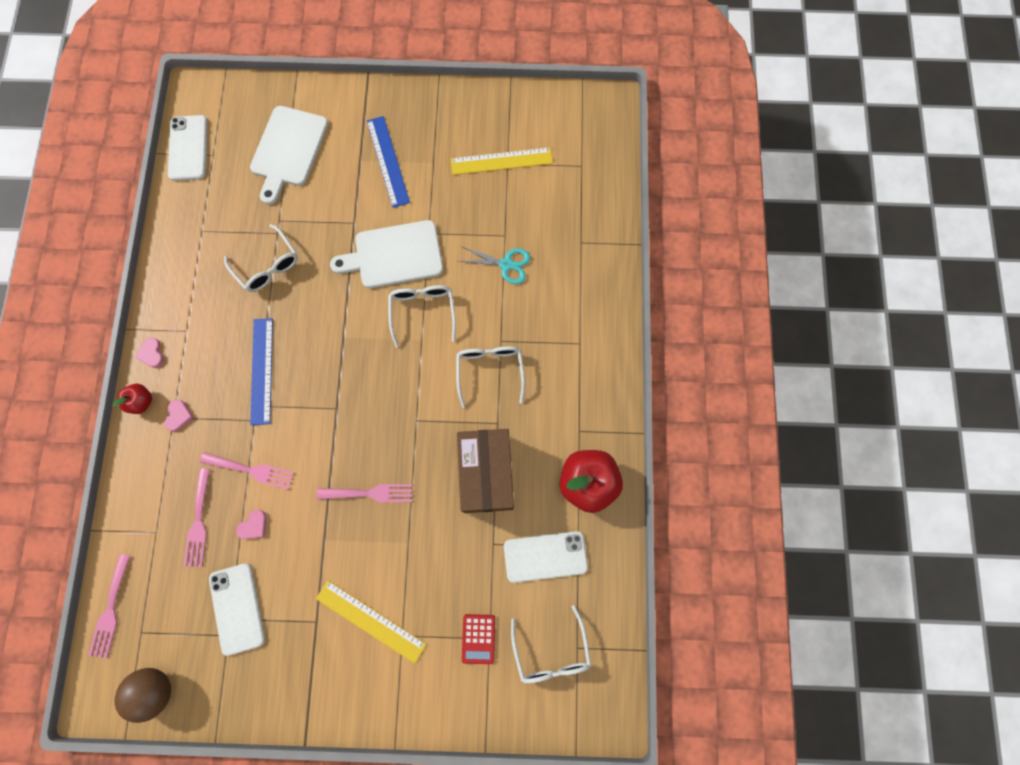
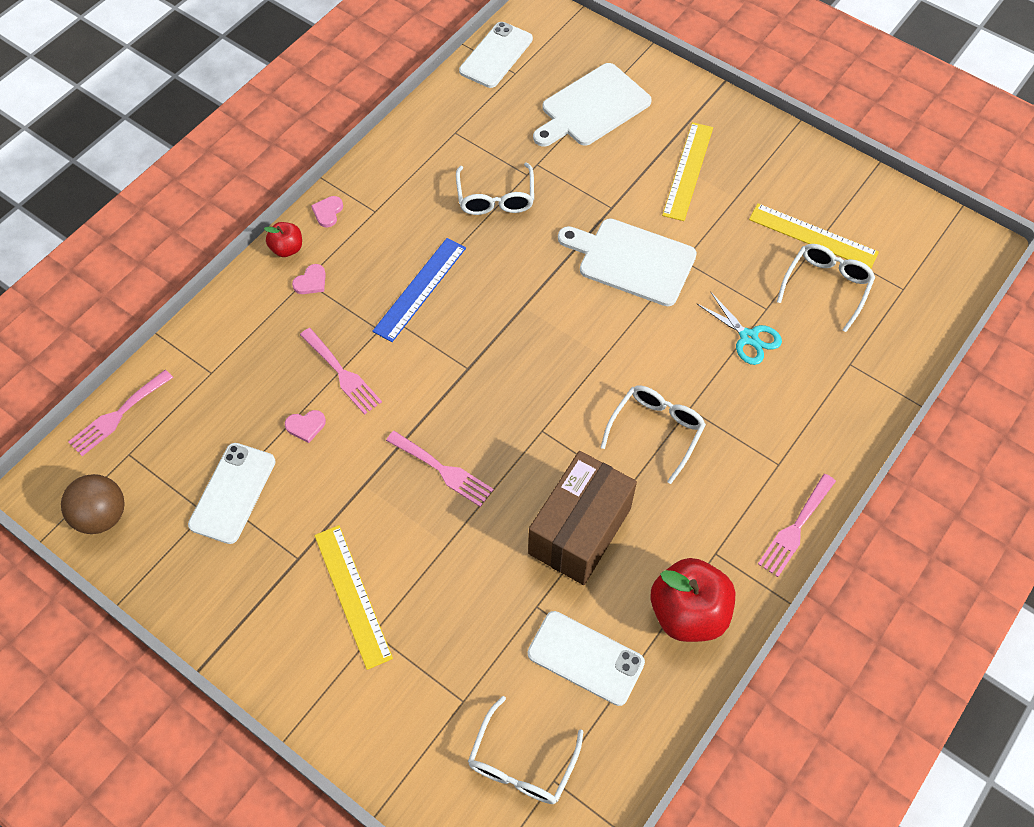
camera: 35 degrees right, 15 degrees down
pink fork [184,469,210,567] -> pink fork moved to [758,474,836,577]
blue ruler [367,116,410,208] -> yellow ruler [662,122,713,221]
white glasses [388,285,456,348] -> white glasses moved to [777,244,875,332]
red calculator [462,614,495,664] -> none

